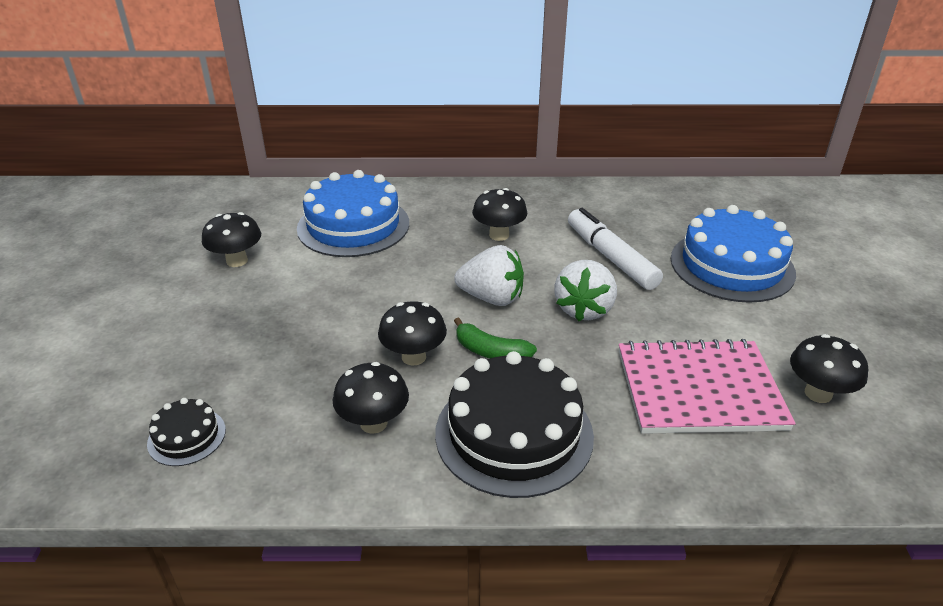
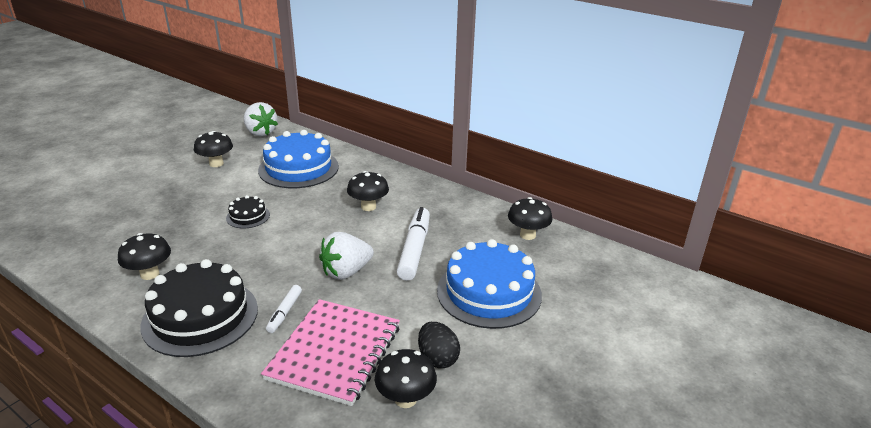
camera: 35 degrees right, 5 degrees down
black cake [147,398,226,466] -> black cake moved to [226,195,270,228]
black mushroom [378,301,447,366] -> black mushroom moved to [508,197,552,240]
white strawberry [454,245,524,306] -> white strawberry moved to [244,102,278,136]
green banana [454,317,537,358] -> none
pink notebook [619,339,796,434] -> pink notebook turned 75 degrees clockwise [261,299,400,406]
none -> white marker [266,285,302,333]
none -> black egg [418,322,460,368]

